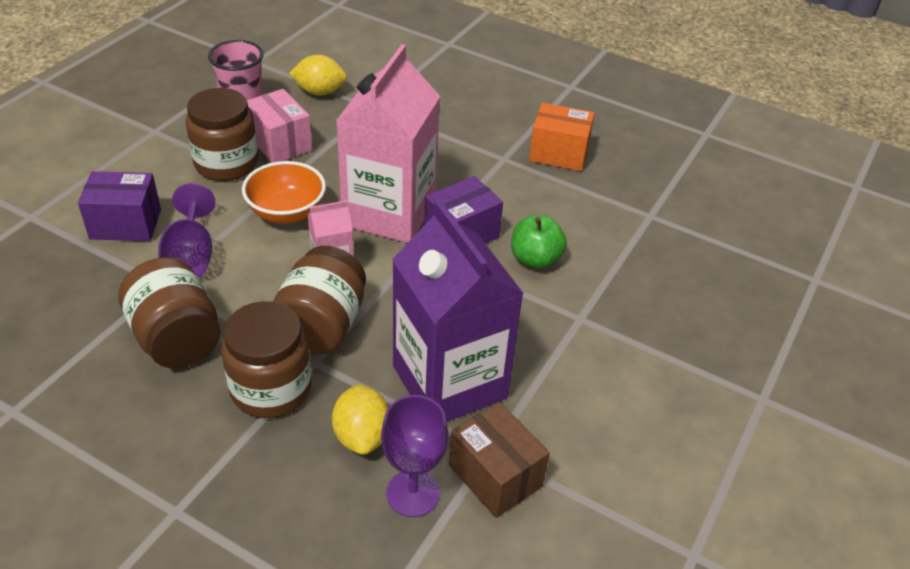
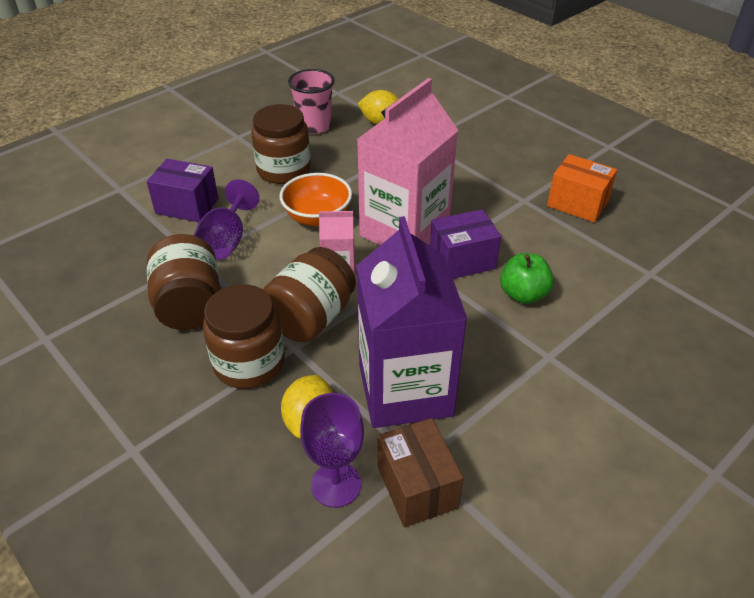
camera: 20 degrees right, 0 degrees up
pink box [247,89,312,163] -> none

